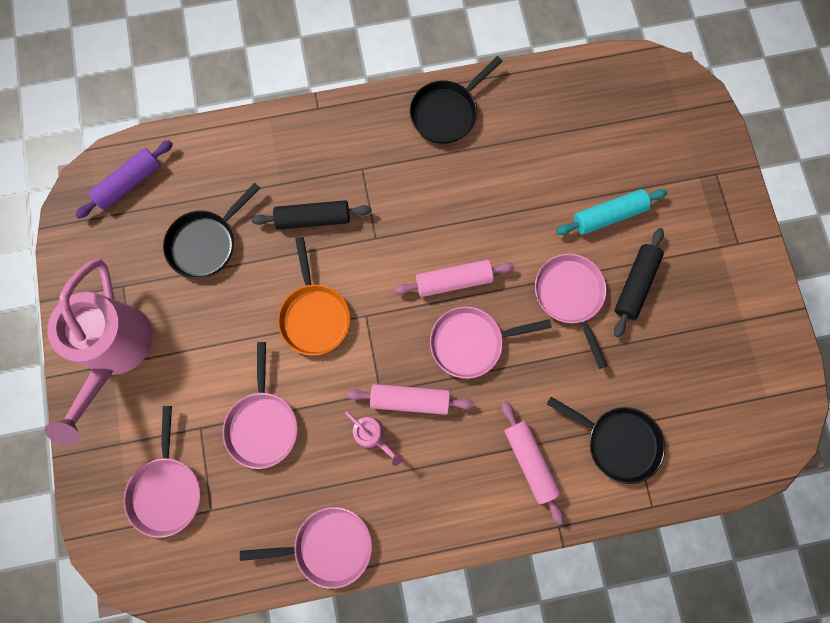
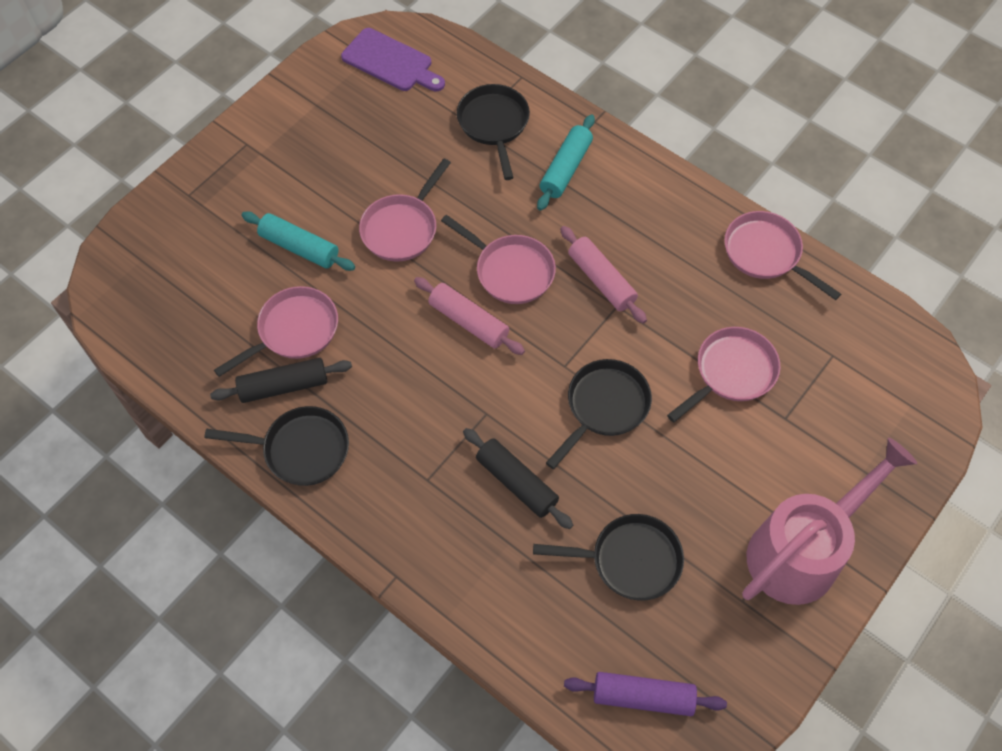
camera: 130 degrees left, 15 degrees down
pink pan [124,406,200,538] -> pink pan moved to [214,286,338,377]
orange pan [278,237,350,356] -> black pan [546,359,652,469]
pink watering can [345,411,403,466] -> none
pink rolling pin [502,401,564,525] -> turquoise rolling pin [537,114,595,211]
black rolling pin [614,228,664,337] -> black rolling pin moved to [210,358,352,403]
none -> purple cutting board [341,28,445,91]

